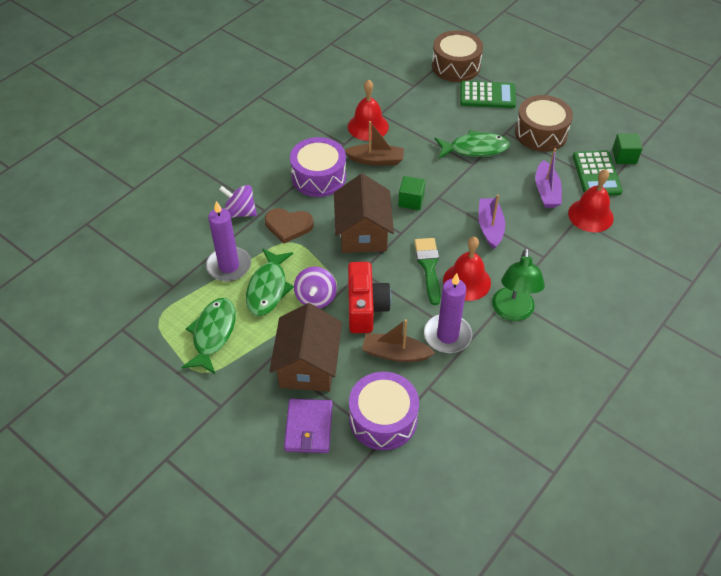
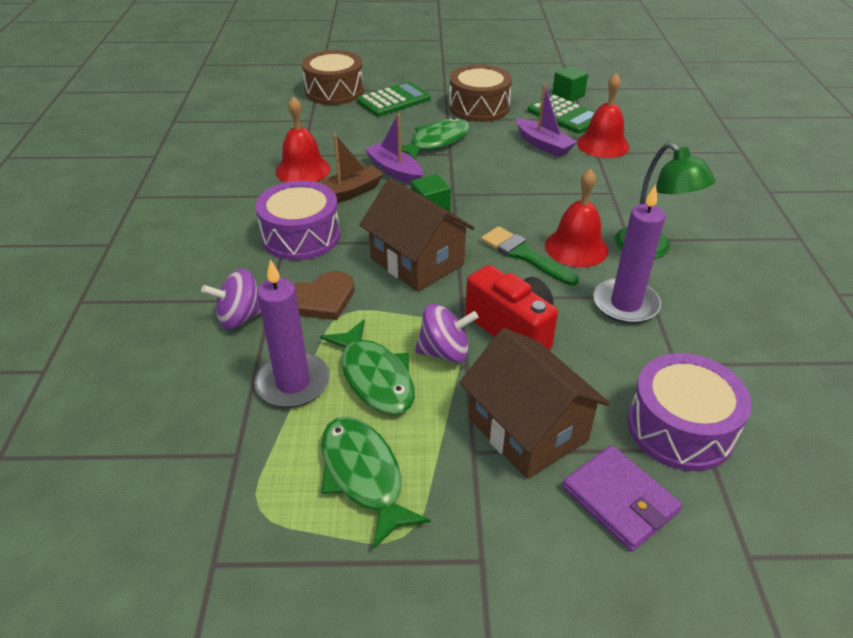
camera: 40 degrees left, 10 degrees down
purple spinning top [294,267,337,308] -> purple spinning top turned 60 degrees counterclockwise [415,304,478,363]
brown boat [362,319,435,362] -> none
purple boat [478,195,505,249] -> purple boat moved to [365,114,423,184]

